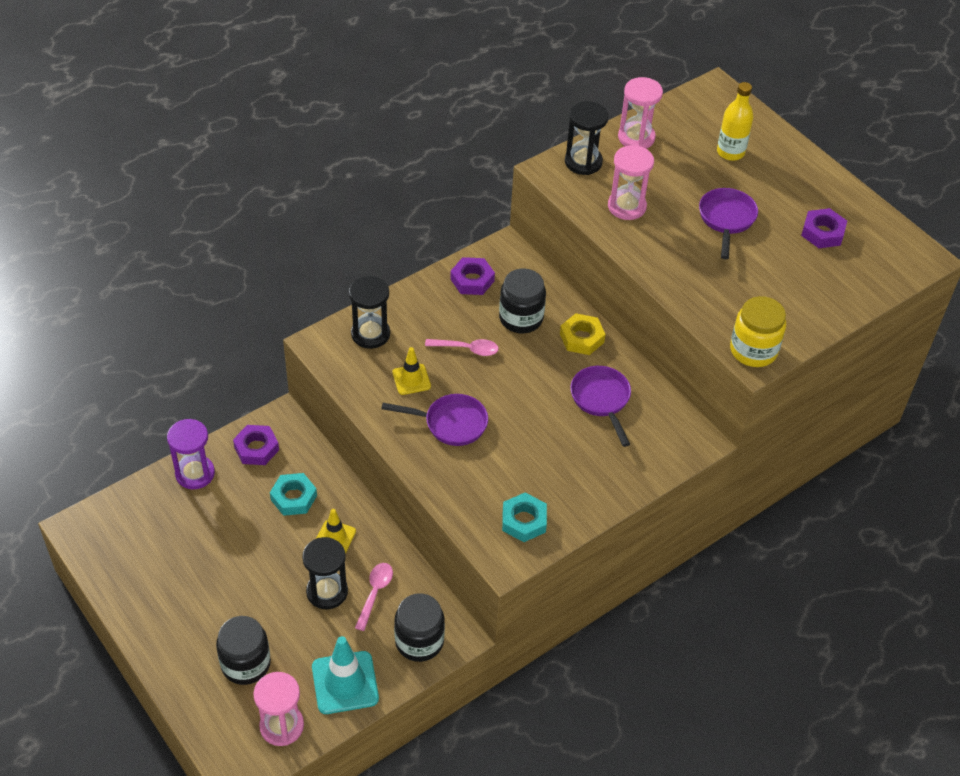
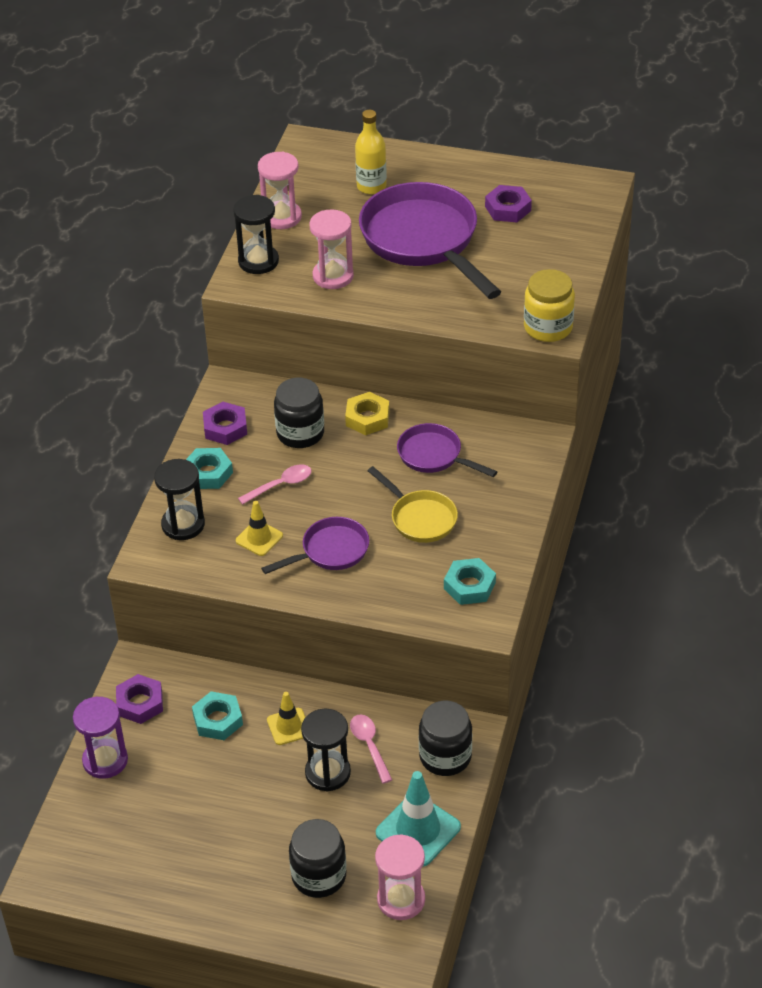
camera: 35 degrees left, 5 degrees down
purple pan [699,188,758,259] -> purple pan [359,182,501,299], size x1.93
none -> turquoise nut [186,448,233,489]
none -> yellow pan [368,466,458,543]

